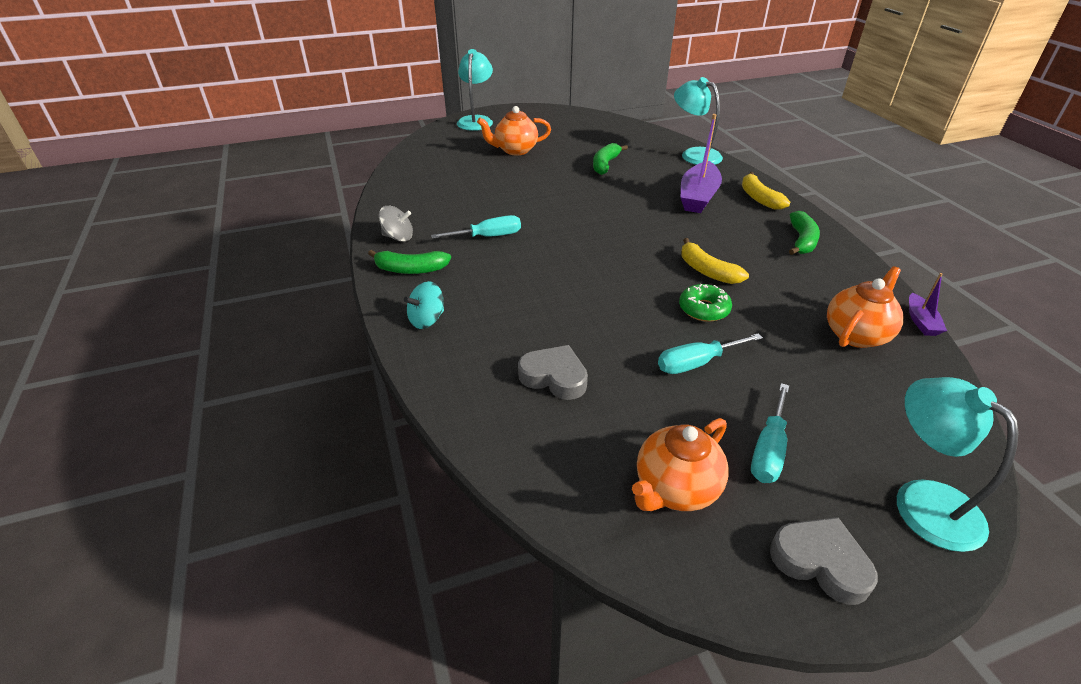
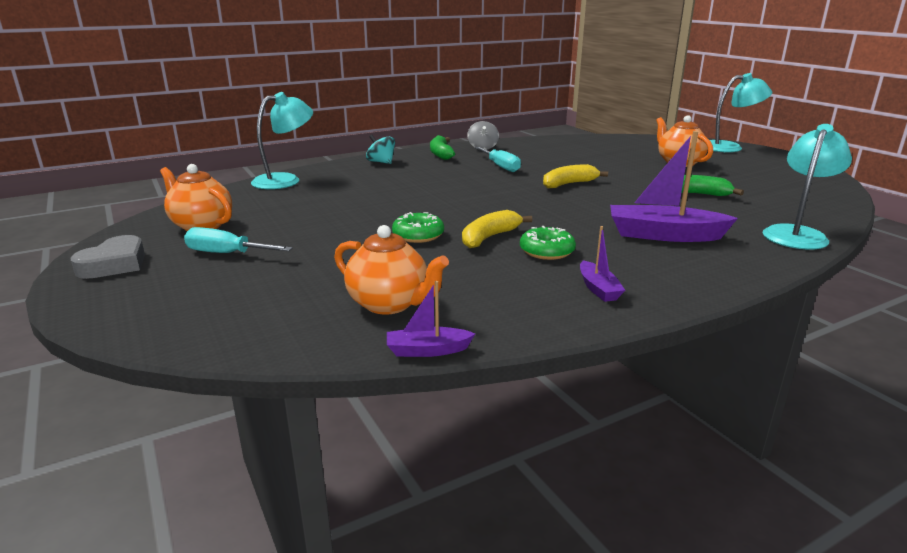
camera: 80 degrees right, 15 degrees down
grey heart [518,345,588,400] -> none
turquoise screwdriver [658,333,763,374] -> none
yellow banana [742,172,790,210] -> yellow banana moved to [543,164,608,188]
green banana [789,211,820,255] -> purple boat [580,226,625,302]
turquoise lamp [897,377,1019,552] -> turquoise lamp moved to [251,92,313,189]
none -> green donut [520,226,576,260]

